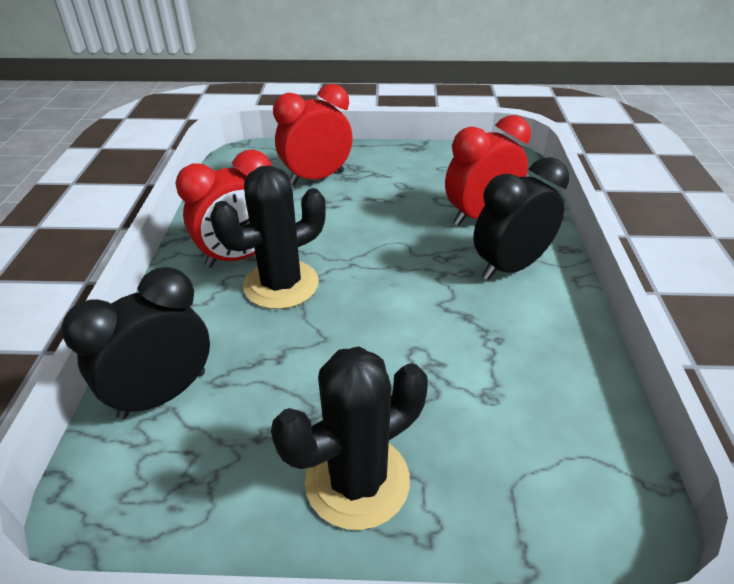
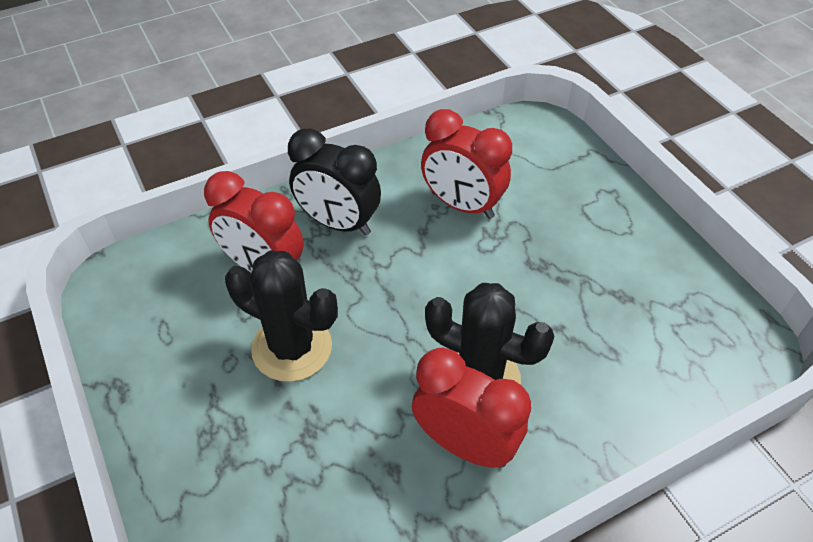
camera: 120 degrees left, 10 degrees up
black clock [61,267,210,420] -> none
black cactus [271,346,428,530] -> black cactus moved to [225,250,338,382]
red clock [273,84,353,186] -> red clock moved to [421,109,512,219]

